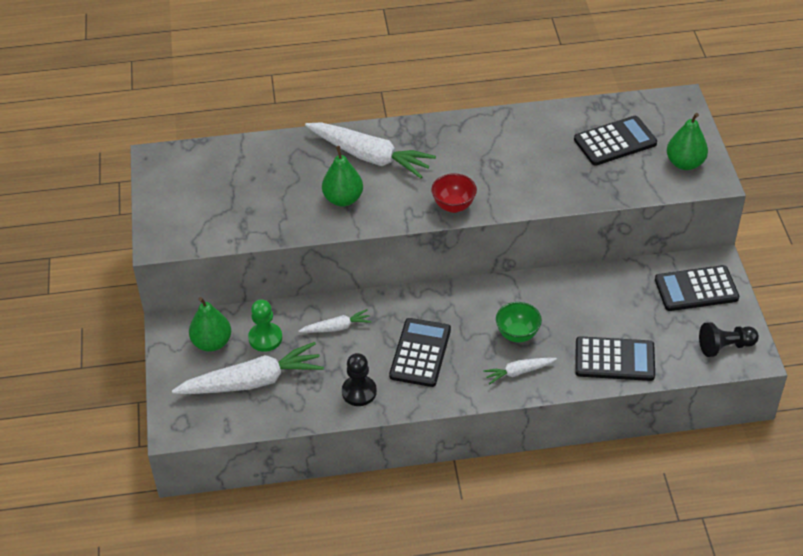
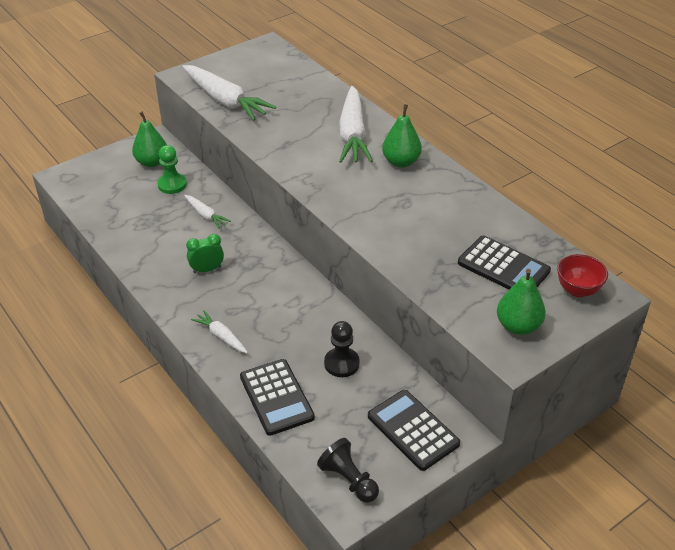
camera: 60 degrees right, 5 degrees down
white carrot [172,342,324,394] -> white carrot moved to [182,65,276,121]
green pear [322,146,363,207] -> green pear moved to [382,104,422,168]
black pawn [342,353,377,406] -> black pawn moved to [324,321,360,377]
black calculator [389,318,451,387] -> green clock [186,234,224,273]
red bowl [431,173,477,213] -> red bowl moved to [557,254,608,297]
green bowl [496,302,542,342] -> none

